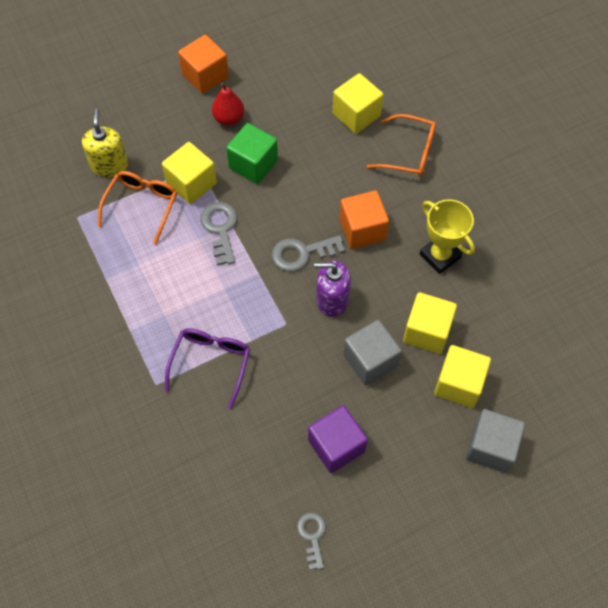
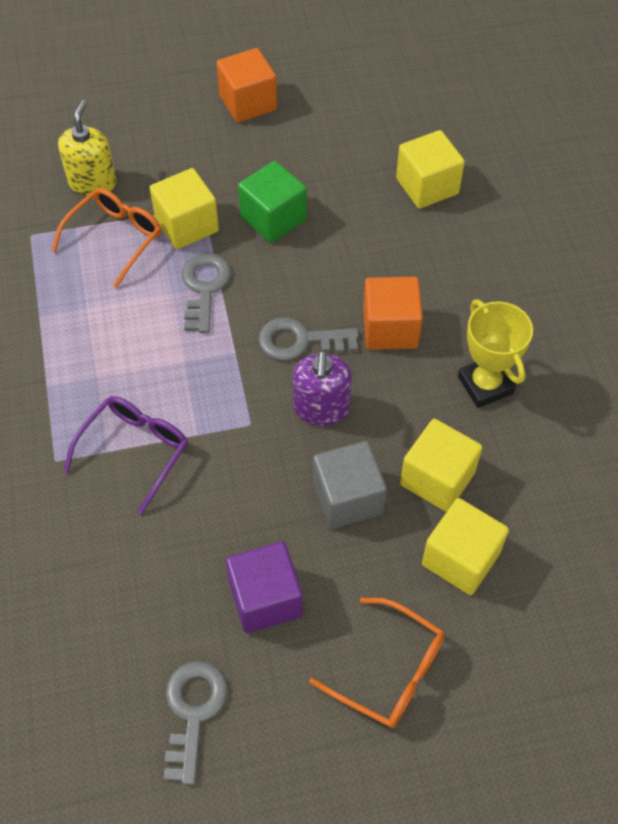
camera: 15 degrees right, 5 degrees down
red pear [212,83,244,125] -> none
grey key [297,512,326,570] -> grey key [163,661,228,785], size x1.51
purple soap dispenser [314,260,351,317] -> purple soap dispenser turned 105 degrees counterclockwise [293,351,352,426]
orange glasses [367,114,436,177] -> orange glasses moved to [309,598,445,728]
grey cube [466,409,525,473] -> none

